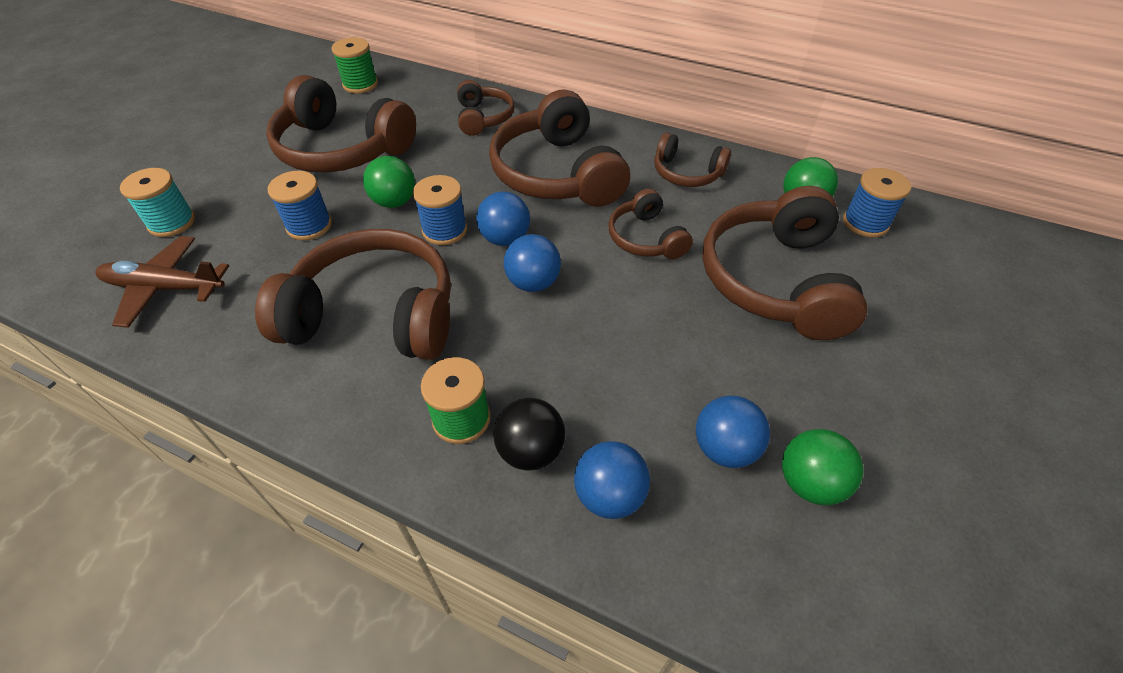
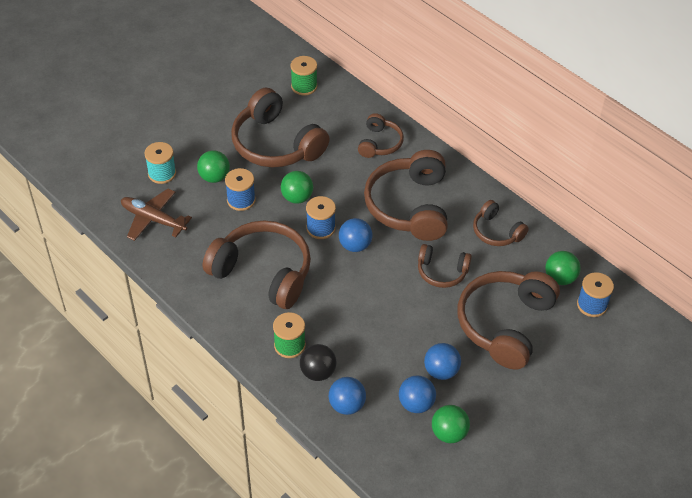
camera: 20 degrees right, 0 degrees up
blue ball [504,234,561,292] -> blue ball moved to [424,343,461,380]
brown headphones [609,188,693,259] -> brown headphones turned 75 degrees counterclockwise [418,244,472,288]
none -> green ball [197,150,230,183]

